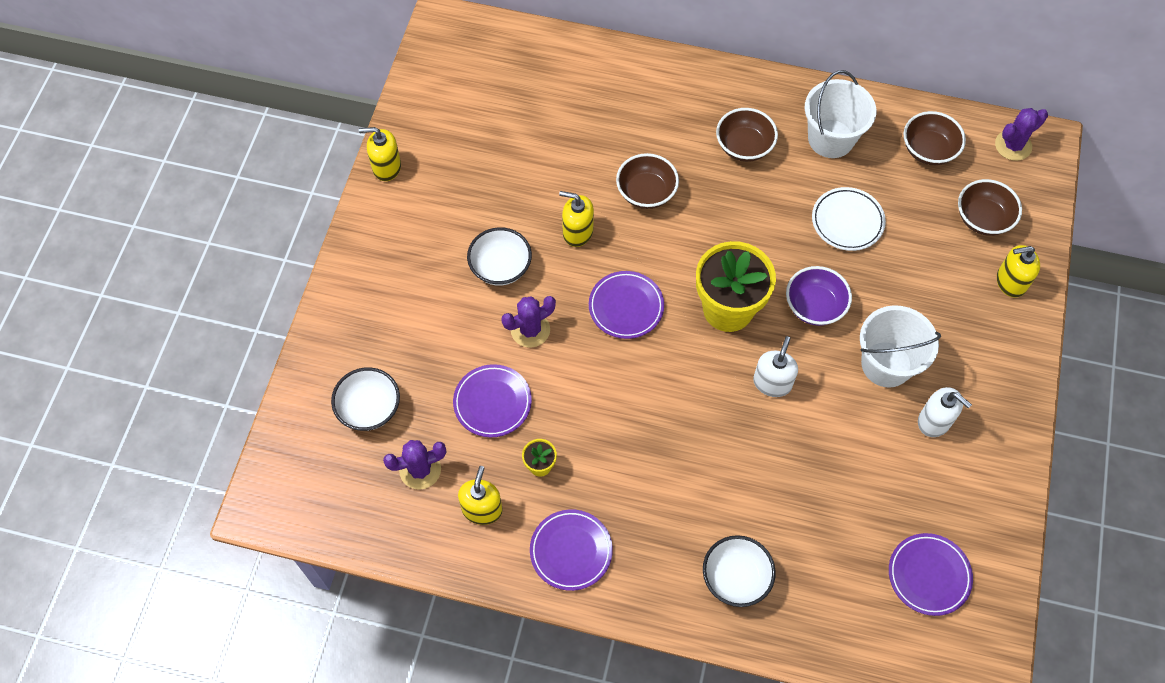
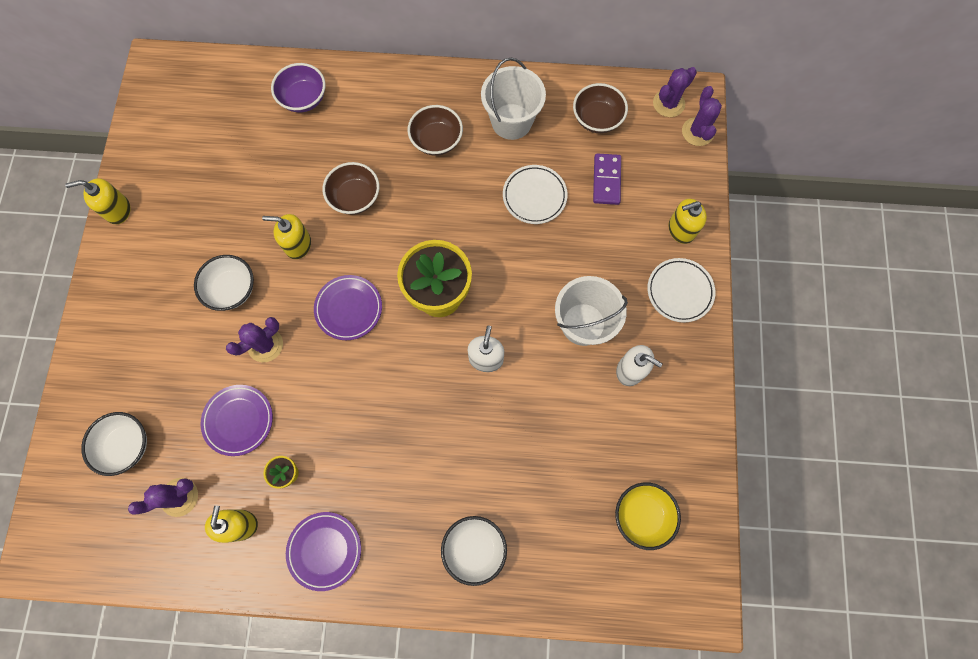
camera: 10 degrees left, 10 degrees up
purple bowl [786,266,852,326] -> purple bowl moved to [271,63,325,113]
purple plate [889,533,973,616] -> yellow bowl [615,482,681,550]
brown bowl [958,179,1022,236] -> none
none -> purple domino [593,153,621,205]
none -> white plate [647,258,716,323]
none -> purple cactus [682,86,722,146]

